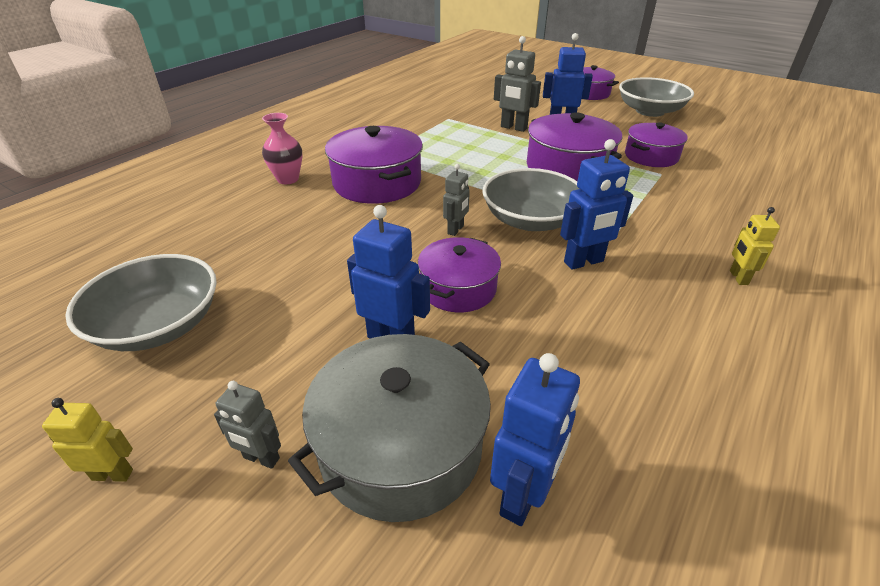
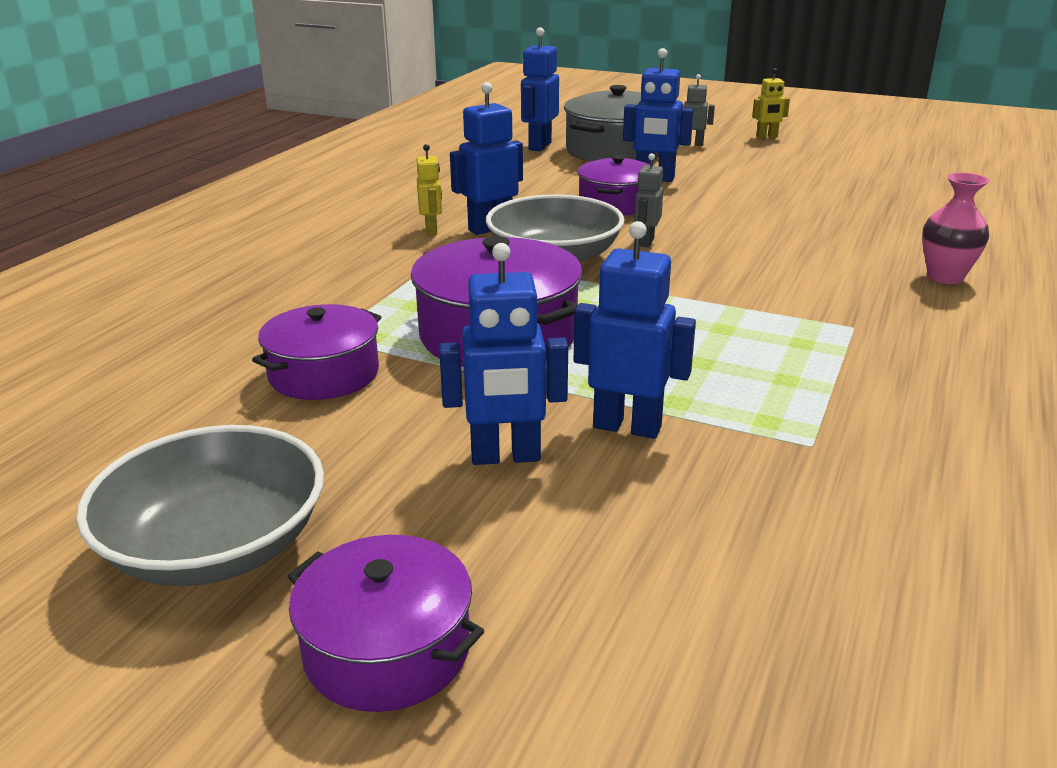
camera: 170 degrees right, 10 degrees down
grey bowl [65,254,217,351] -> none
purple pot [325,126,423,204] -> none
grey robot [494,36,541,132] -> blue robot [574,221,696,439]
yellow robot [730,207,780,285] -> yellow robot moved to [417,144,442,235]

